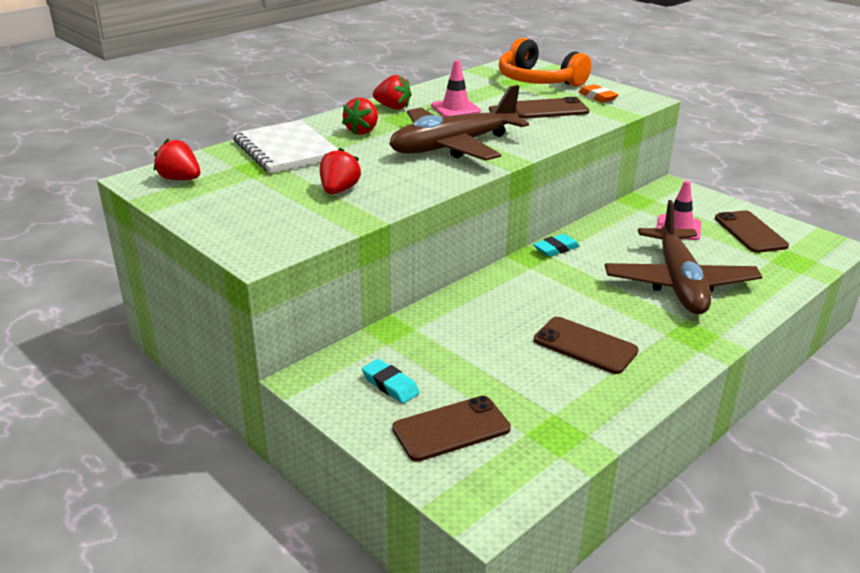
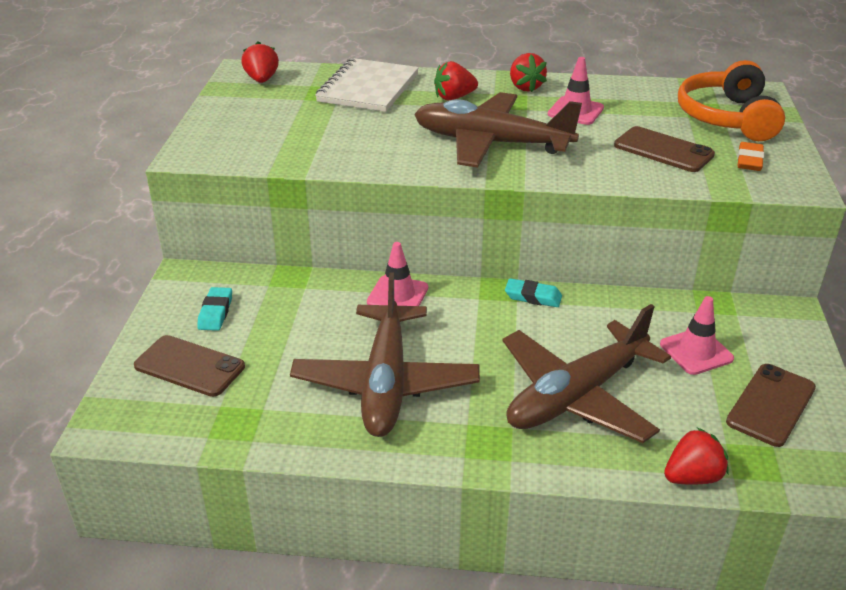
camera: 50 degrees right, 5 degrees up
red strawberry [320,148,361,194] -> red strawberry moved to [664,427,729,485]
brown phone [534,317,639,374] -> brown plane [290,272,480,437]
none -> pink traffic cone [367,242,428,306]

